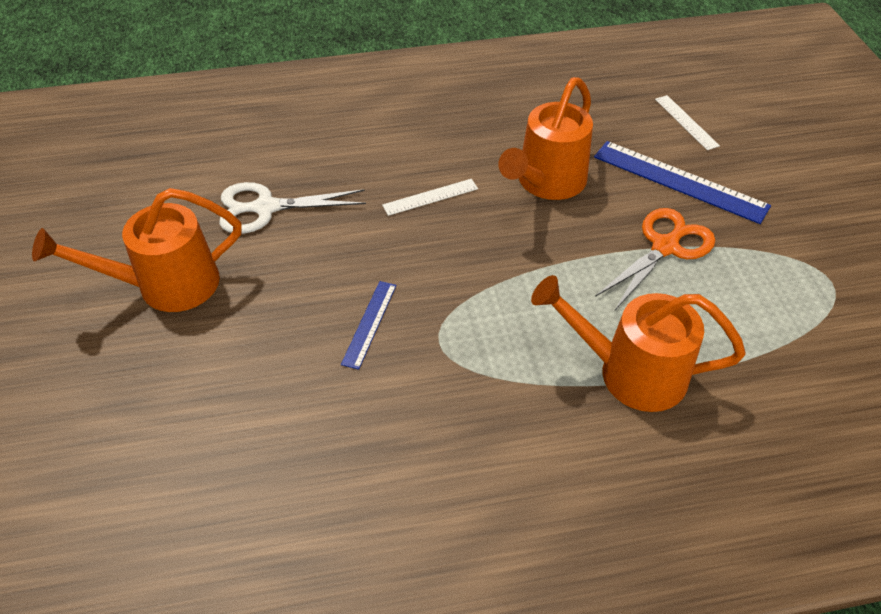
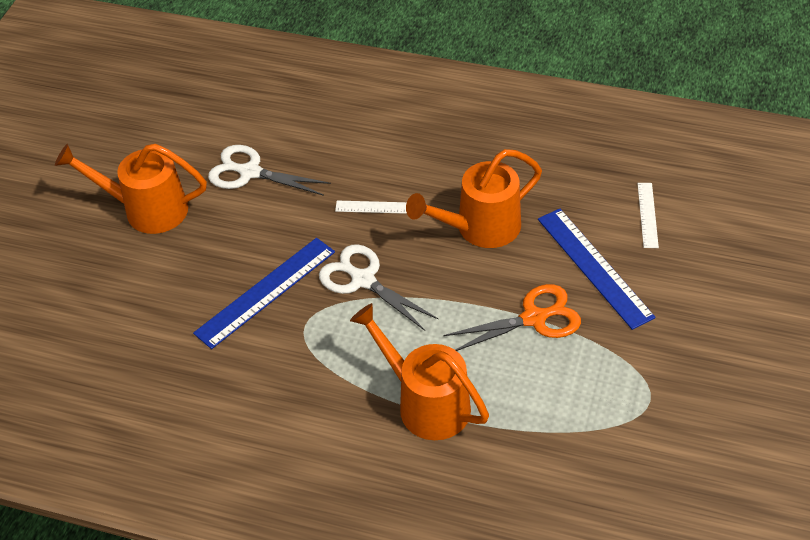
camera: 30 degrees right, 0 degrees up
blue ruler [341,281,396,370] -> blue ruler [193,238,335,349], size x1.84
none -> white scissors [319,244,439,331]

